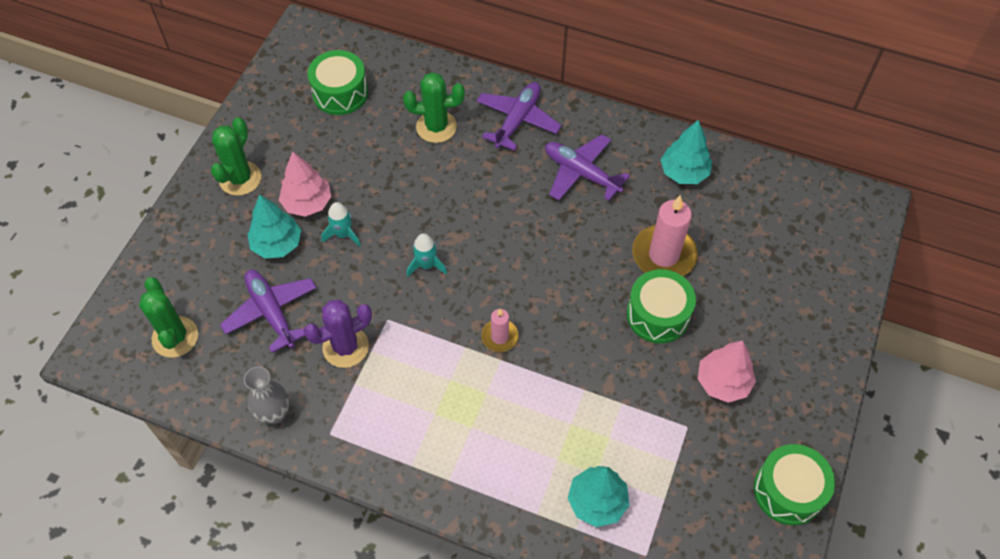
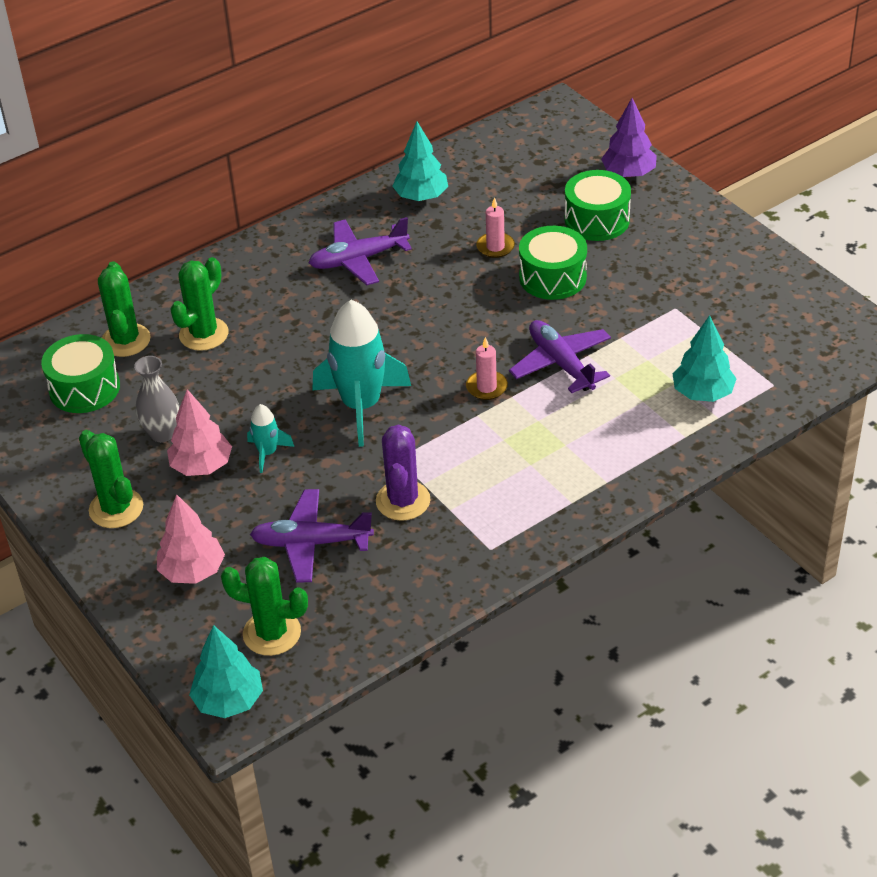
camera: 55 degrees left, 15 degrees down
grey vase [244,366,289,424] -> grey vase moved to [134,356,179,442]
turquoise tree [247,195,301,259] -> turquoise tree moved to [189,625,263,718]
turquoise rocket [407,233,447,277] -> turquoise rocket [312,300,411,447], size x2.10
purple plane [477,82,561,151] -> purple plane moved to [509,320,611,393]
pink candle [632,195,698,276] -> pink candle [476,197,515,258], size x0.55
pink tree [698,340,756,403] -> pink tree moved to [157,495,225,584]
green drum [754,444,835,525] -> green drum moved to [564,170,631,241]
none -> green cactus [98,261,150,357]
none -> purple tree [601,98,657,178]

